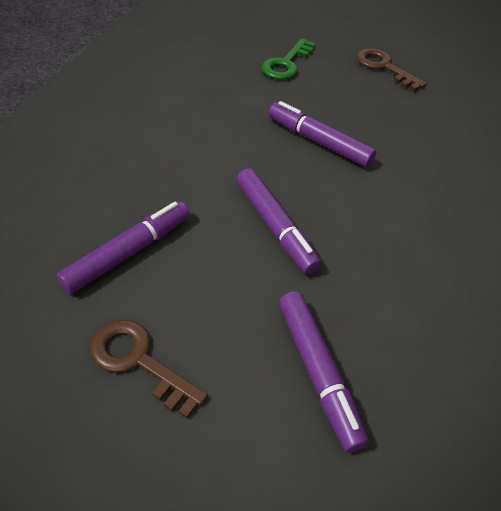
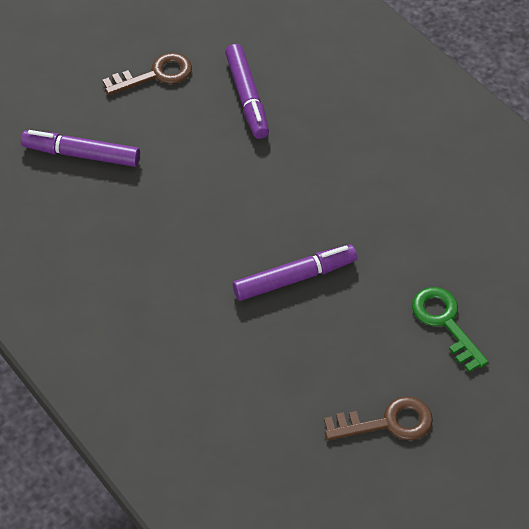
camera: 125 degrees right, 5 degrees up
purple marker [236,168,321,274] -> none

